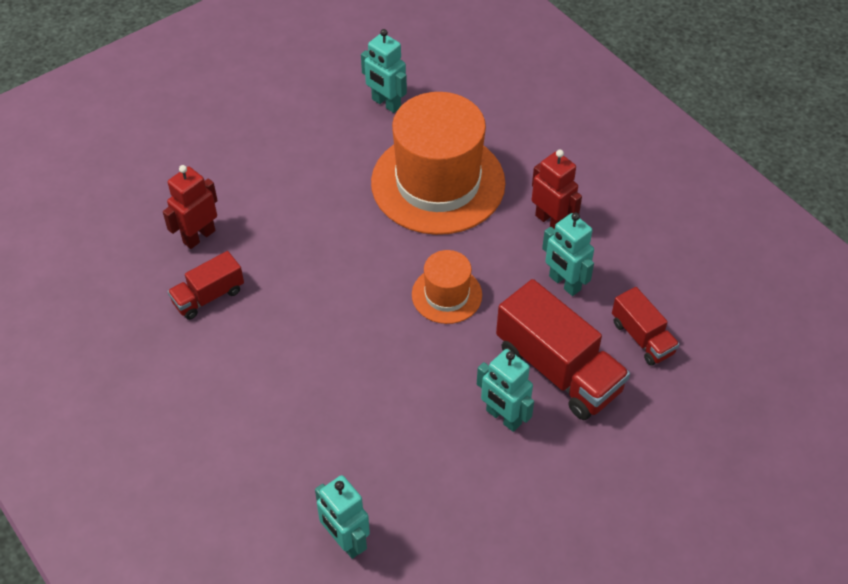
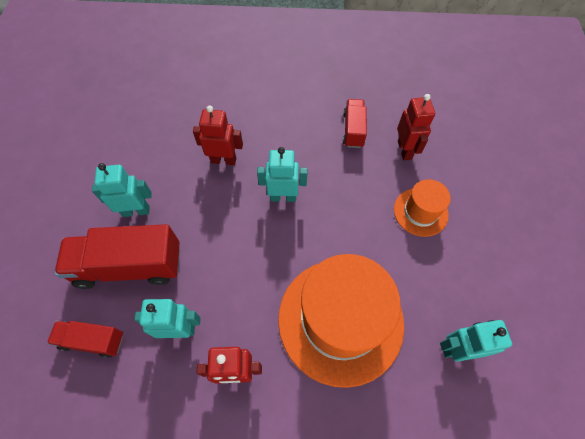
camera: 130 degrees right, 10 degrees up
turquoise robot [315,475,370,559] -> turquoise robot moved to [257,147,307,202]
orange hat [412,250,482,324] -> orange hat moved to [394,179,451,237]
none -> red robot [193,105,243,165]

